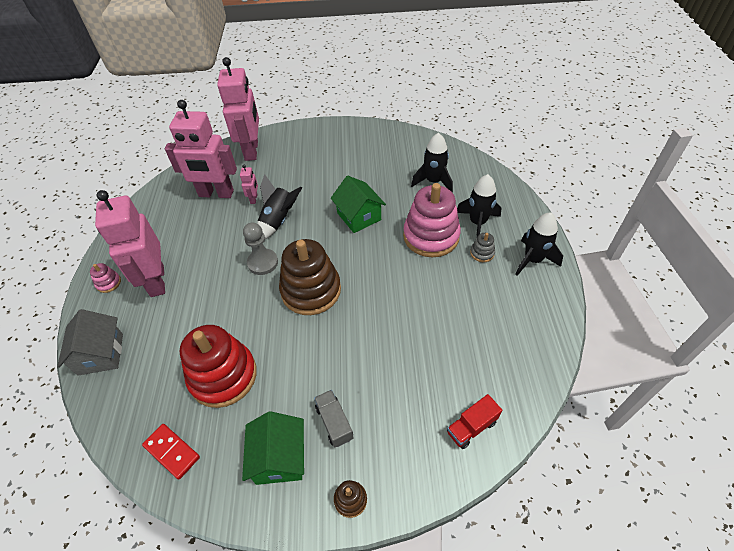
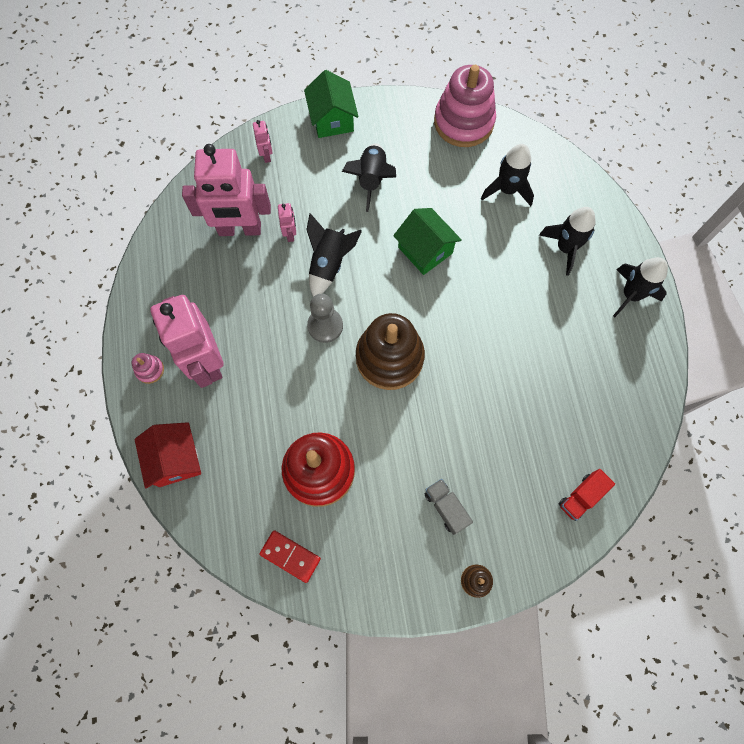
camera: 10 degrees left, 20 degrees up
grey house [57,309,123,376] -> red house [134,422,201,489]
pink robot [217,57,259,161] -> pink robot [253,120,273,163], size x0.41
green house [242,411,304,485] -> green house moved to [304,70,359,138]
pink stacking toy [403,183,461,257] -> pink stacking toy moved to [434,65,496,147]
grey stacking toy [470,233,495,262] -> none
none -> black rocket [342,143,396,212]

